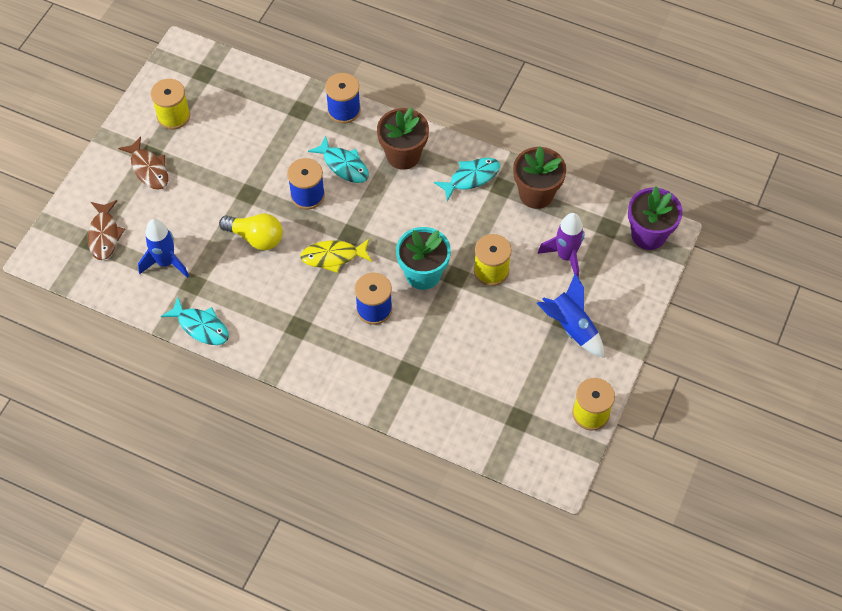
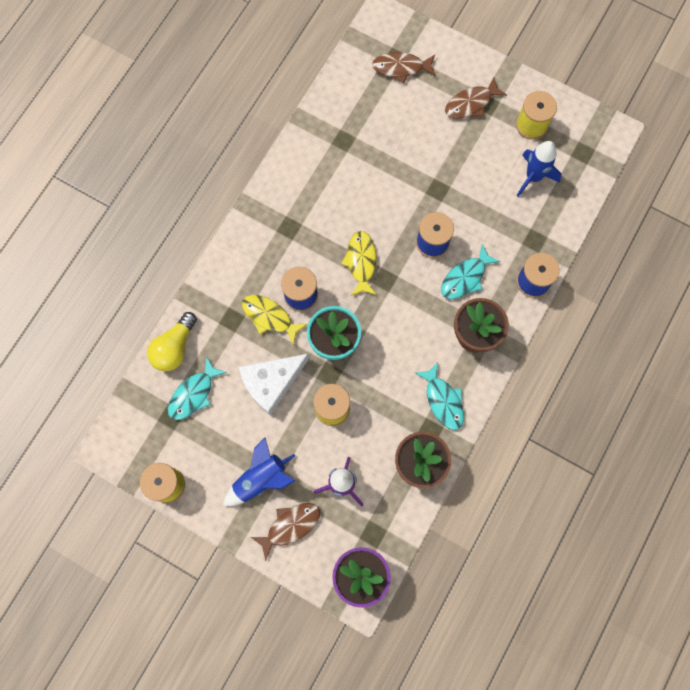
camera: 95 degrees right, 15 degrees up
blue rocket [138,219,189,278] -> blue rocket moved to [517,141,562,197]
turquoise fish [161,297,229,345] -> turquoise fish moved to [168,357,227,420]
yellow light bulb [219,214,283,251] -> yellow light bulb moved to [147,312,197,371]
none -> white cheese [239,354,309,416]
none -> yellow fish [242,295,308,346]
none -> brown fish [251,503,320,561]

